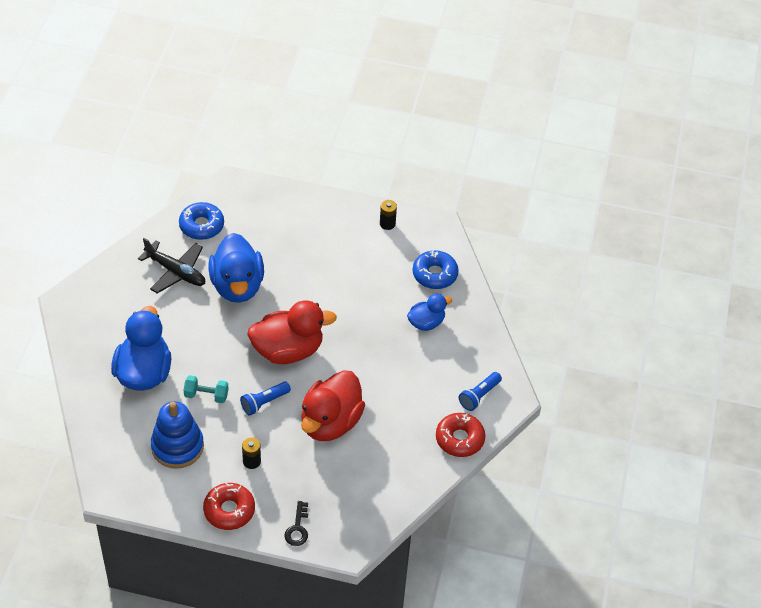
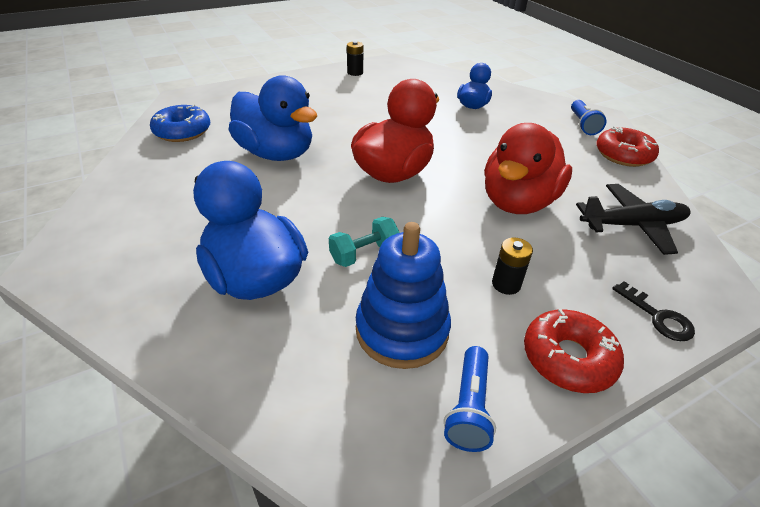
camera: 40 degrees left, 10 degrees down
black plane [138,238,205,294] -> black plane moved to [576,184,691,255]
blue flashlight [240,381,291,416] -> blue flashlight moved to [444,346,496,452]
red duck [301,370,365,441] -> red duck turned 45 degrees clockwise [484,123,572,214]
blue donut [413,250,459,289] -> none

